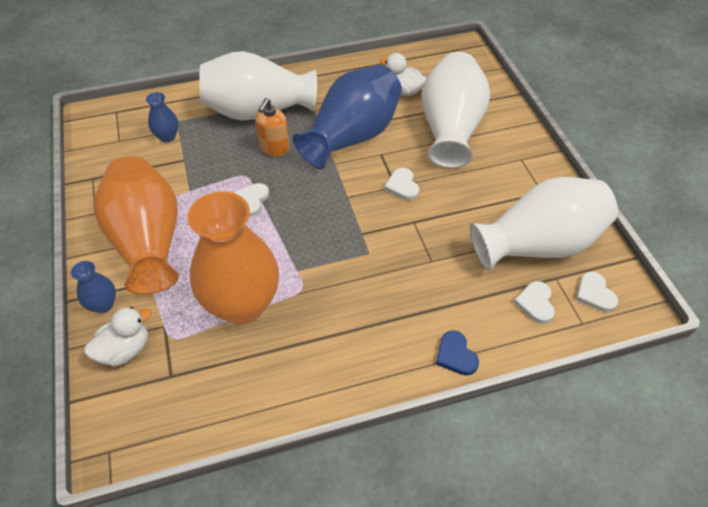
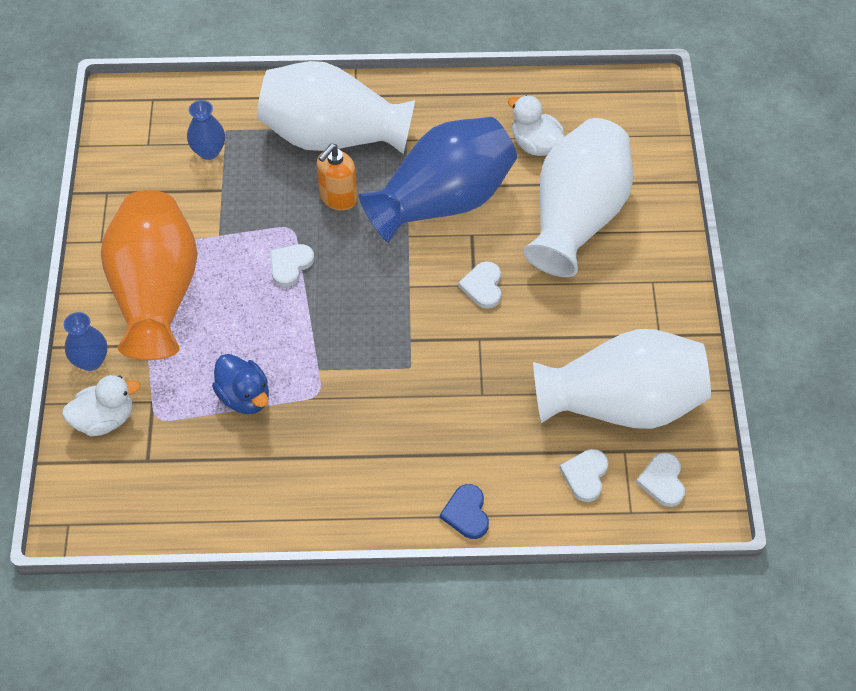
camera: 15 degrees right, 5 degrees up
orange vase [187,191,279,325] -> blue duck [212,354,269,414]

